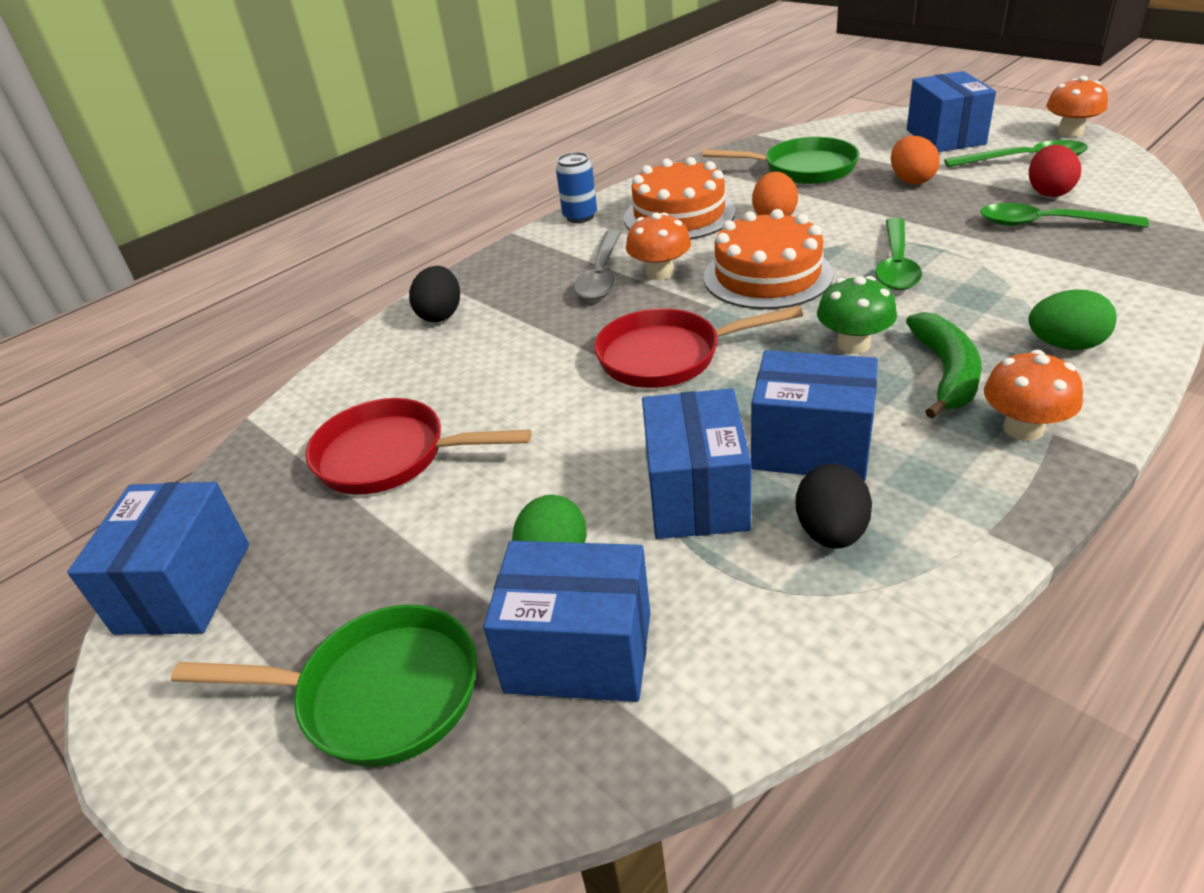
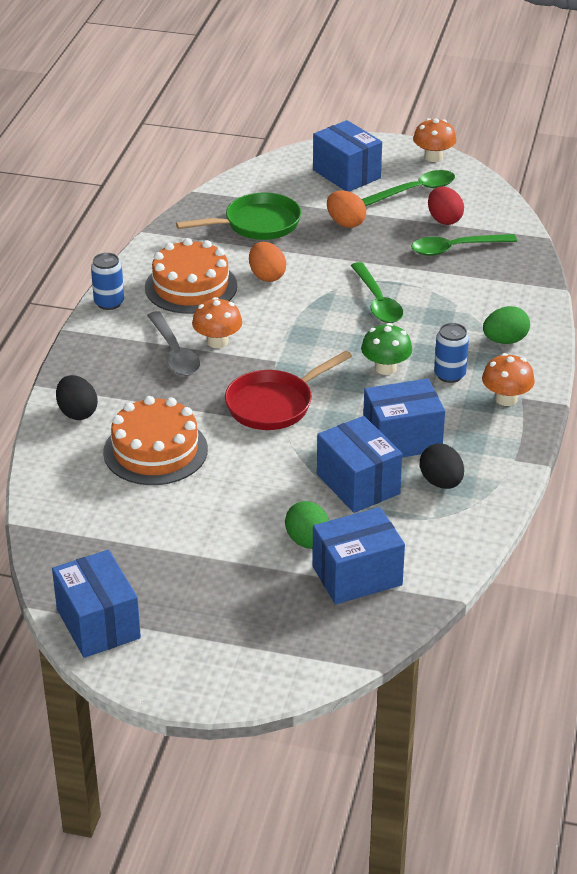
camera: 35 degrees left, 0 degrees up
green pan [171,604,477,767] -> none
red pan [306,398,531,495] -> none
orange cake [703,209,834,309] -> orange cake moved to [103,396,208,485]
green banana [906,312,982,419] -> blue can [434,323,469,383]

